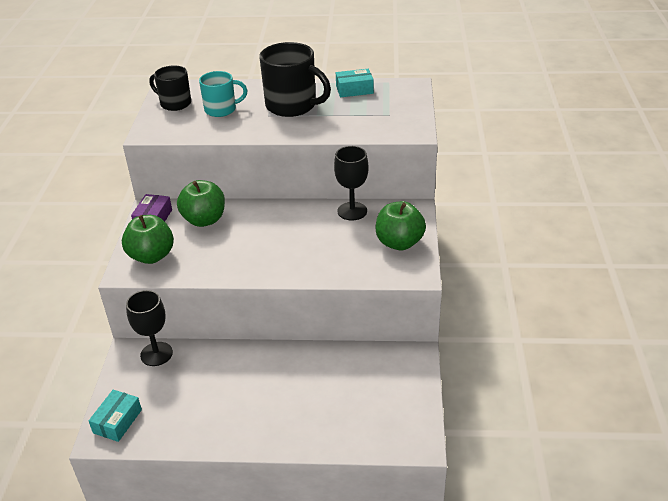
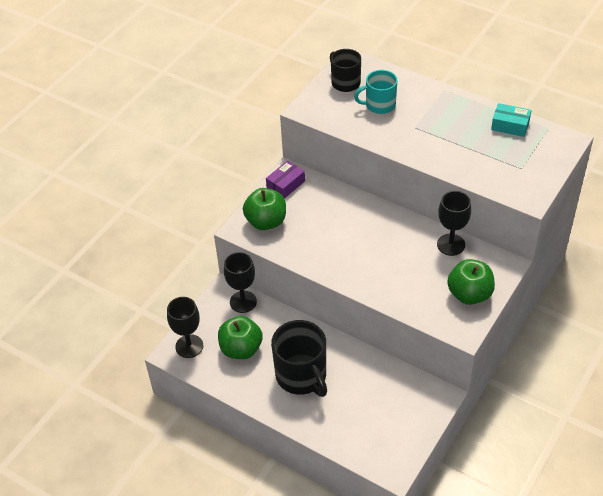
camera: 30 degrees right, 10 degrees up
turquoise box [89,390,142,442] -> black goblet [167,297,203,358]
green apple [177,180,225,227] -> green apple moved to [218,316,263,359]
turquoise mug [199,71,248,117] -> turquoise mug turned 150 degrees clockwise [354,70,397,114]
black mug [259,42,331,117] -> black mug moved to [271,320,327,397]

